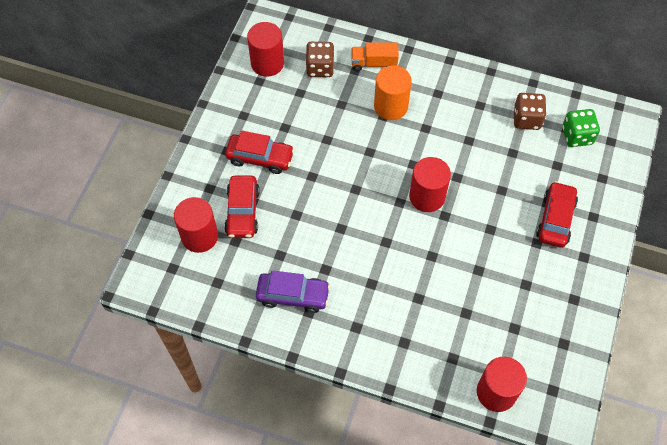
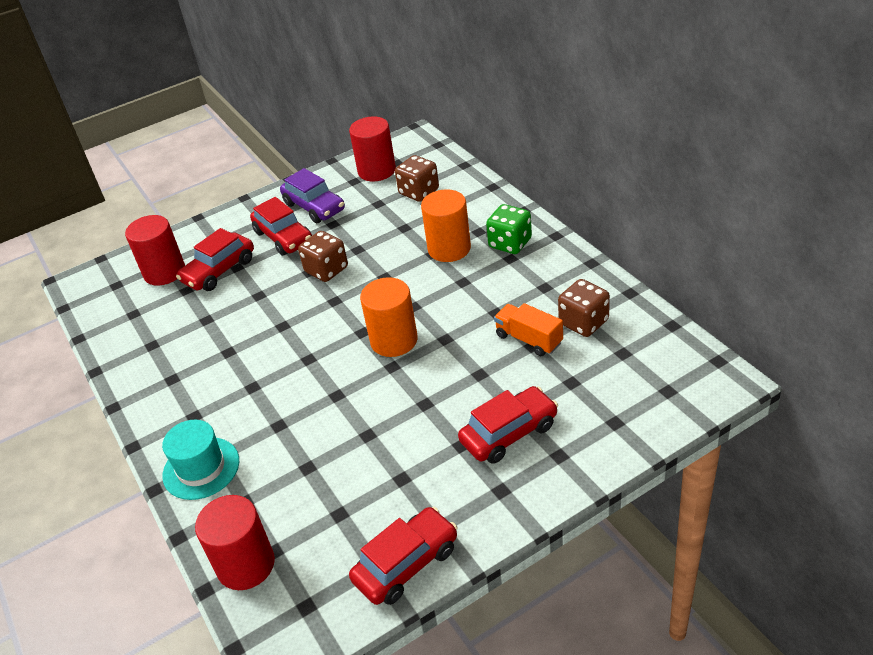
camera: 45 degrees right, 20 degrees down
purple car [256,270,330,313] -> purple car moved to [280,168,345,223]
orange truck [352,42,399,71] -> orange truck moved to [494,303,563,356]
red cylinder [409,157,451,212] -> orange cylinder [360,277,418,357]
green dice [562,109,600,147] -> green dice moved to [486,204,532,254]
none -> turquoise hat [162,420,239,500]
none -> brown dice [298,231,348,282]
none -> red car [349,507,458,605]

